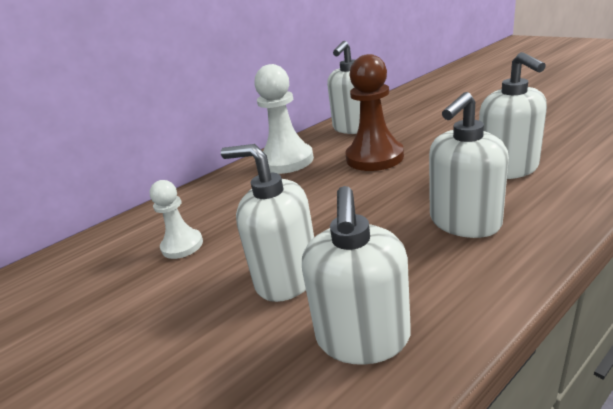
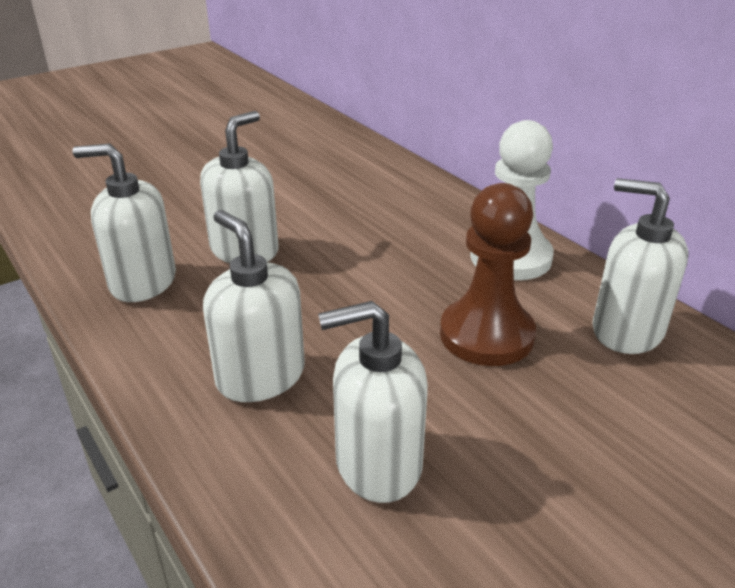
camera: 90 degrees right, 5 degrees up
white pawn [150,180,203,259] -> none

